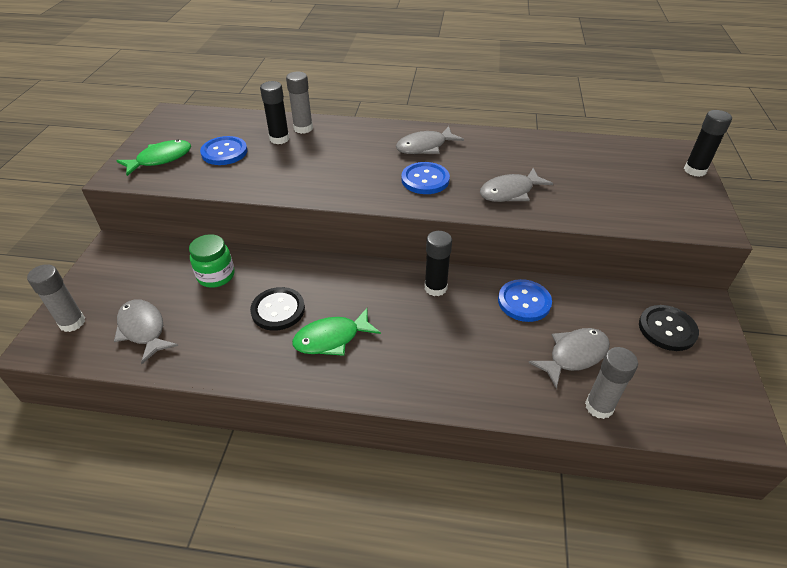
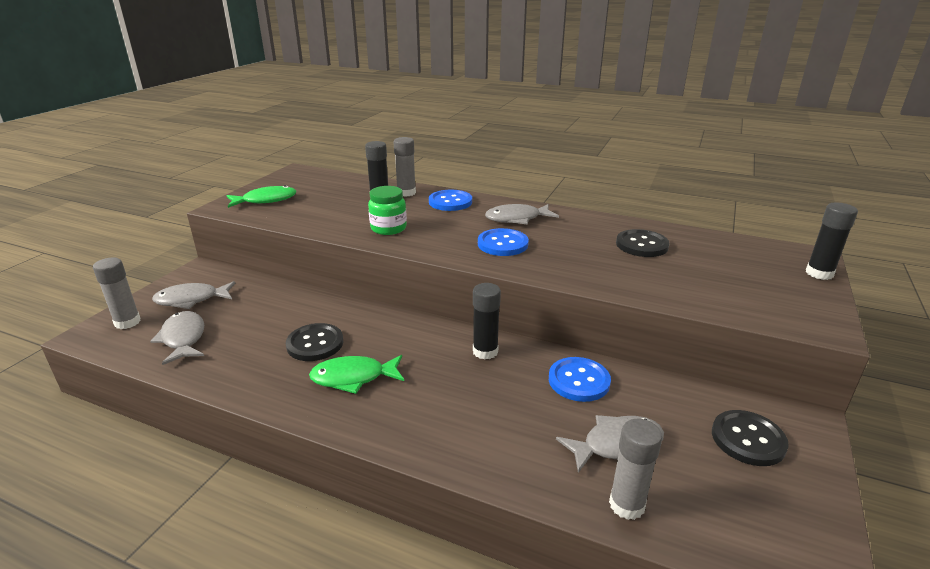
camera: 15 degrees right, 15 degrees down
green jar [189,234,235,288] -> green jar moved to [368,186,407,235]
blue button [200,136,248,165] -> blue button moved to [429,190,472,211]
grey fish [480,168,553,202] -> grey fish moved to [152,281,235,309]
none -> black button [616,229,670,257]

